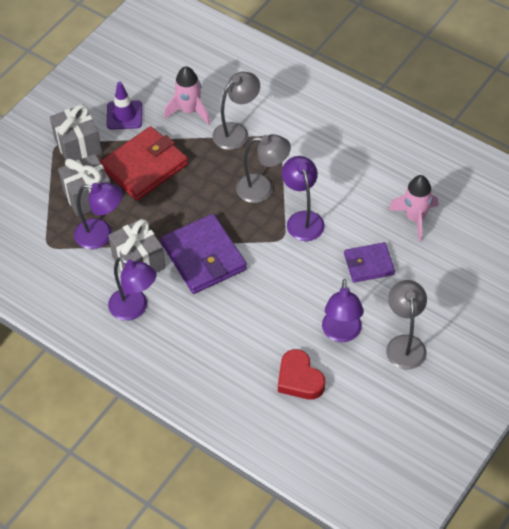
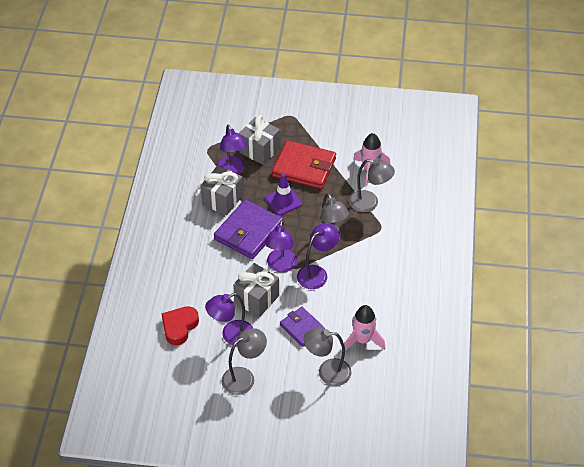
camera: 60 degrees right, 5 degrees down
grey gift [50,104,102,161] -> grey gift moved to [233,263,279,317]
purple traffic cone [107,81,142,130] -> purple traffic cone moved to [266,174,302,215]
purple lamp [108,257,157,321] -> purple lamp moved to [265,220,297,272]
none -> grey lamp [304,327,352,386]

